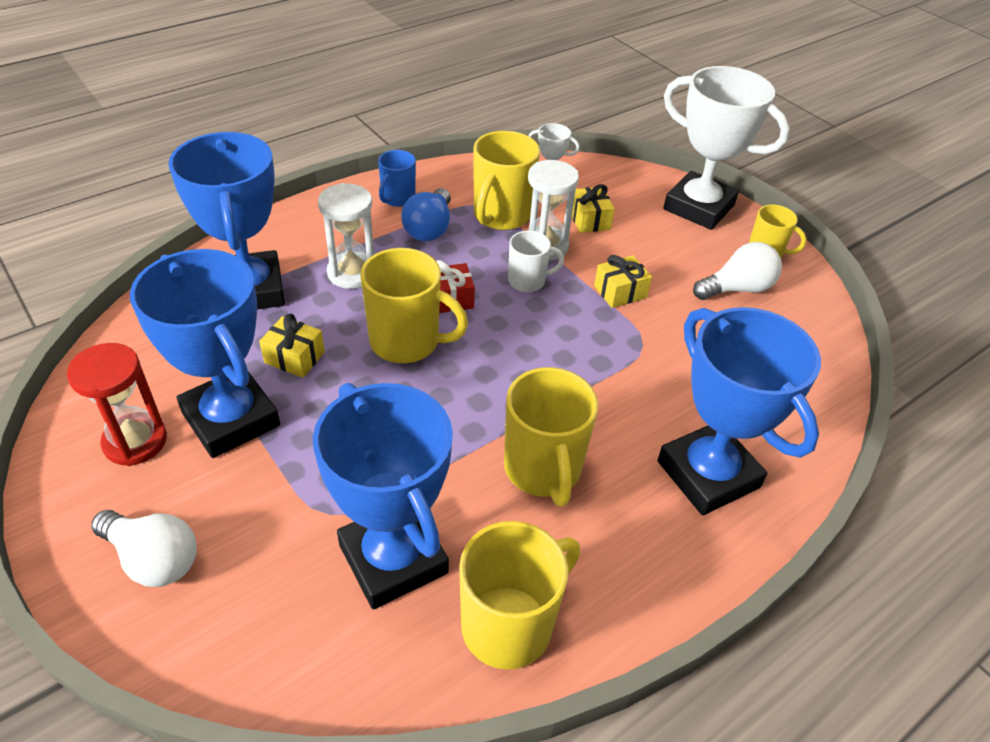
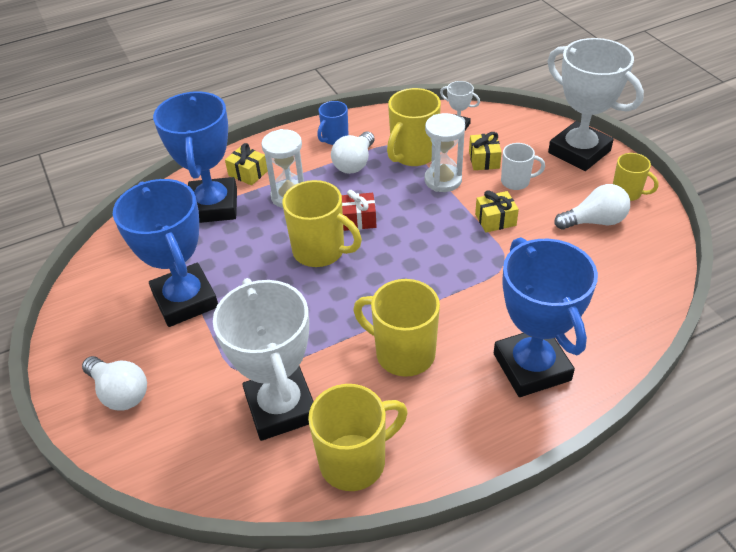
camera: 15 degrees right, 0 degrees up
red hourglass [67,343,167,466] -> none
yellow gift [259,314,325,378] -> yellow gift moved to [225,143,268,185]
blue trophy [313,383,453,609] -> white trophy [213,278,314,441]
blue light bulb [401,188,451,241] -> white light bulb [331,132,375,174]
yellow mug [504,367,598,506] -> yellow mug turned 120 degrees clockwise [353,279,440,377]
white mug [508,231,564,292] -> white mug moved to [501,143,545,190]

